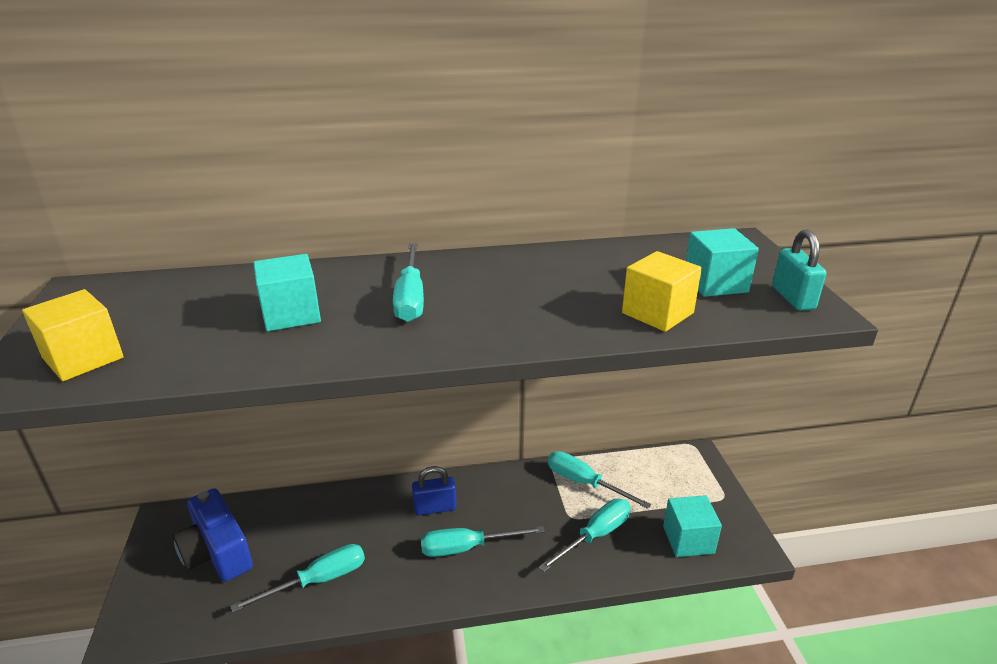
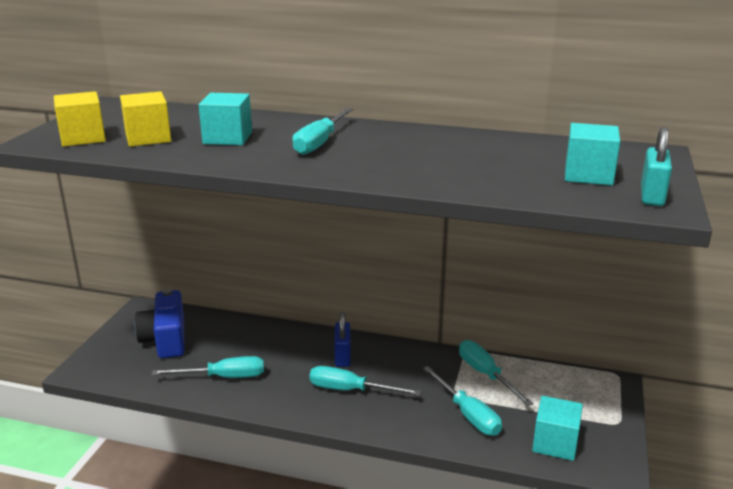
camera: 25 degrees right, 5 degrees down
blue padlock [412,466,457,516] -> blue padlock turned 75 degrees clockwise [334,312,351,367]
turquoise screwdriver [539,499,631,572] -> turquoise screwdriver turned 75 degrees clockwise [423,366,502,436]
yellow cube [622,251,702,332] -> yellow cube moved to [120,91,171,147]

